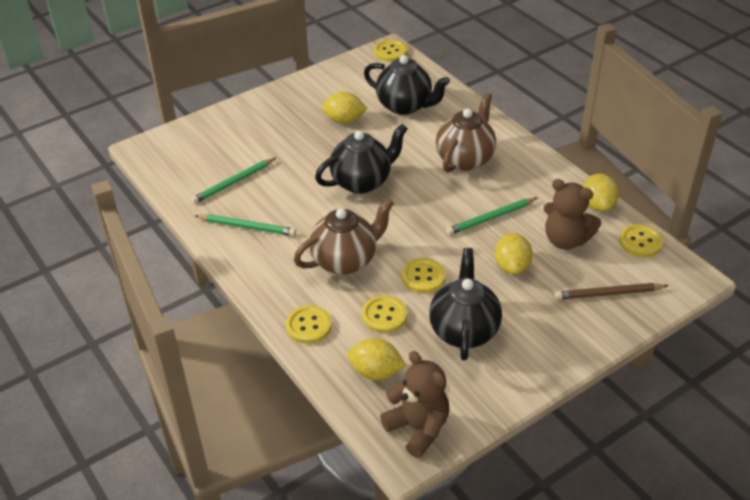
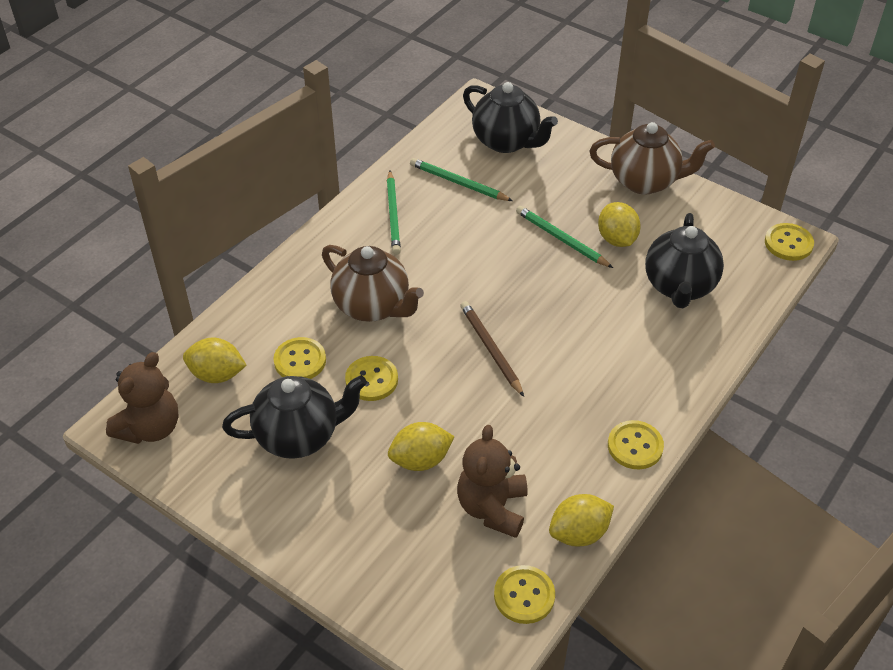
camera: 70 degrees right, 5 degrees up
yellow button [286,305,332,344] -> yellow button moved to [608,420,664,469]
black teapot [315,124,408,194] -> black teapot moved to [463,82,558,153]
yellow lemon [347,338,406,380] -> yellow lemon turned 75 degrees counterclockwise [183,337,247,383]
brown teapot [436,93,496,173] -> brown teapot moved to [589,122,715,195]
green pencil [446,198,537,235] -> green pencil moved to [516,206,613,268]
brown pencil [555,283,669,300] -> brown pencil moved to [460,301,524,397]

